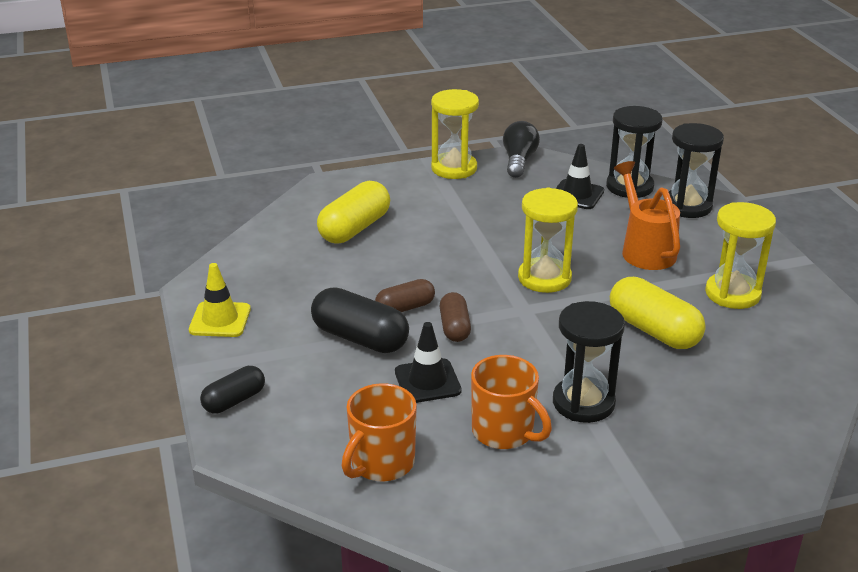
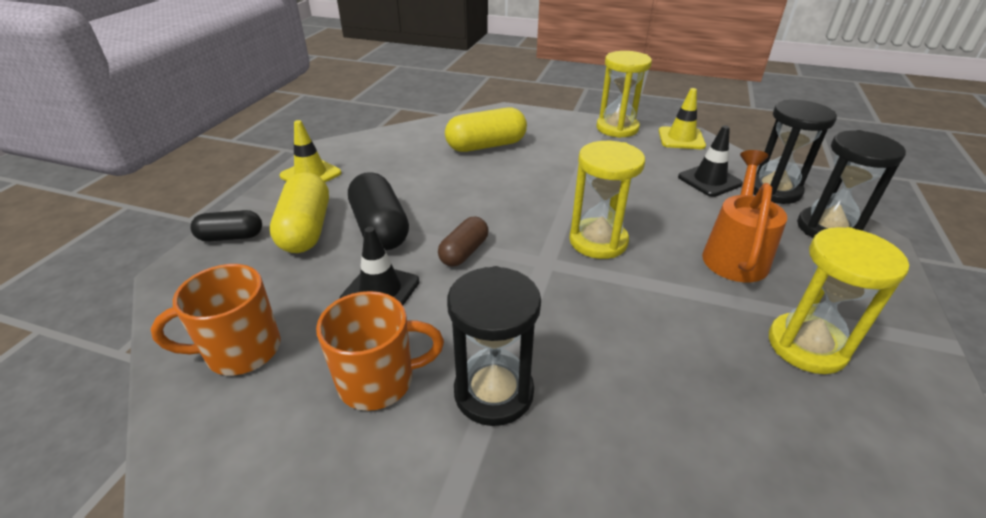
camera: 35 degrees right, 5 degrees up
brown capsule [375,279,435,312] -> none
orange mug [471,355,552,449] -> orange mug turned 90 degrees counterclockwise [316,291,444,411]
black light bulb [503,121,540,178] -> yellow traffic cone [659,88,706,149]
yellow capsule [610,277,706,349] -> yellow capsule moved to [270,172,329,253]

